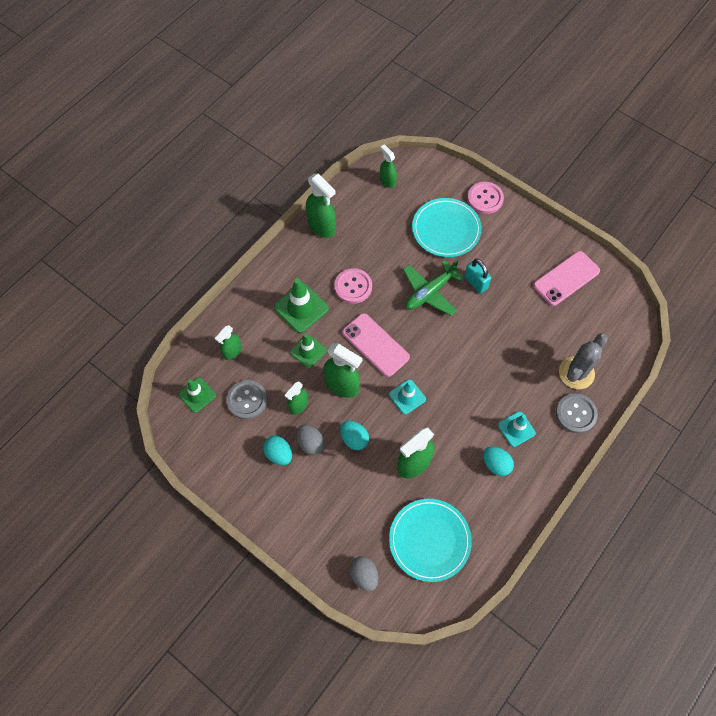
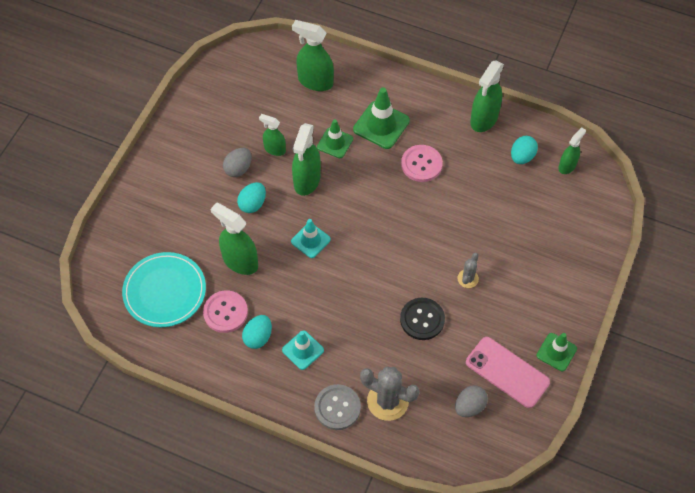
camera: 75 degrees right, 5 degrees down
green traffic cone [179,377,216,413] -> green traffic cone moved to [537,333,577,371]
green spray bottle [215,325,242,360] -> green spray bottle [292,20,334,91], size x1.65
grey button [226,380,267,419] -> none
turquoise egg [263,436,292,465] -> turquoise egg moved to [511,136,538,164]
pink phone [342,313,410,377] -> none
grey egg [350,556,378,591] -> grey egg moved to [455,385,488,417]
green plane [403,259,464,316] -> none
turquoise plate [412,198,482,257] -> none
turquoise padlock [464,259,491,294] -> grey cactus [457,253,479,288]
pink button [467,182,504,214] -> pink button moved to [203,290,248,333]
none -> black button [400,298,445,340]

